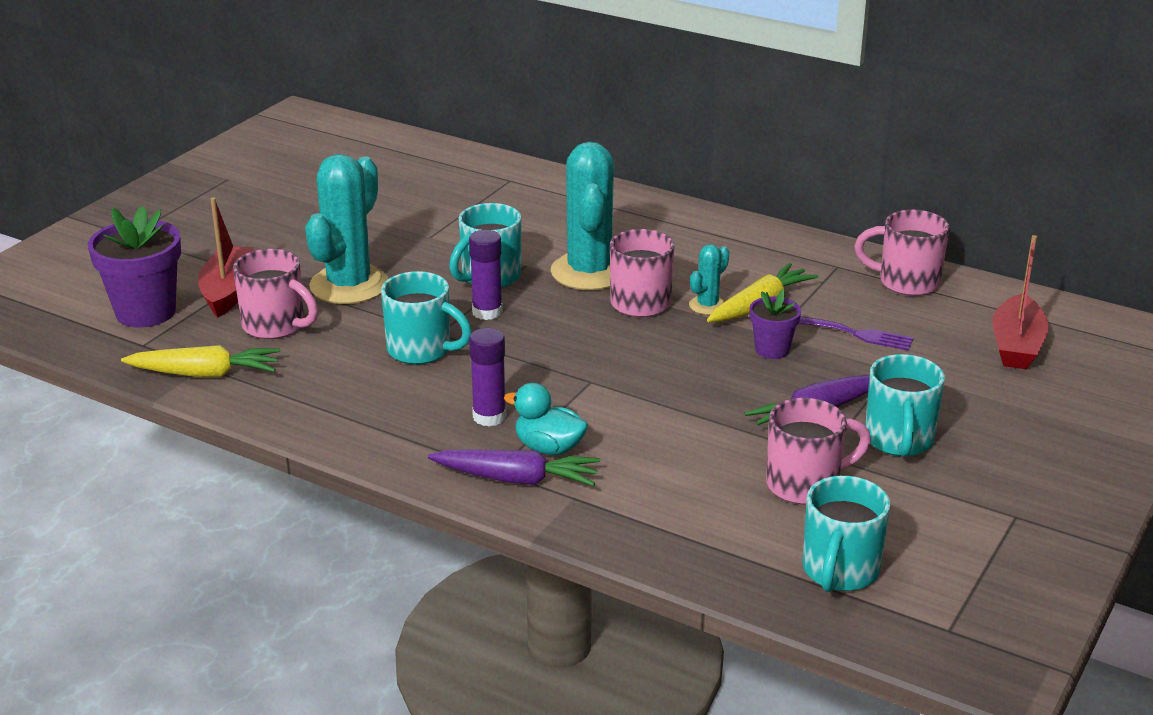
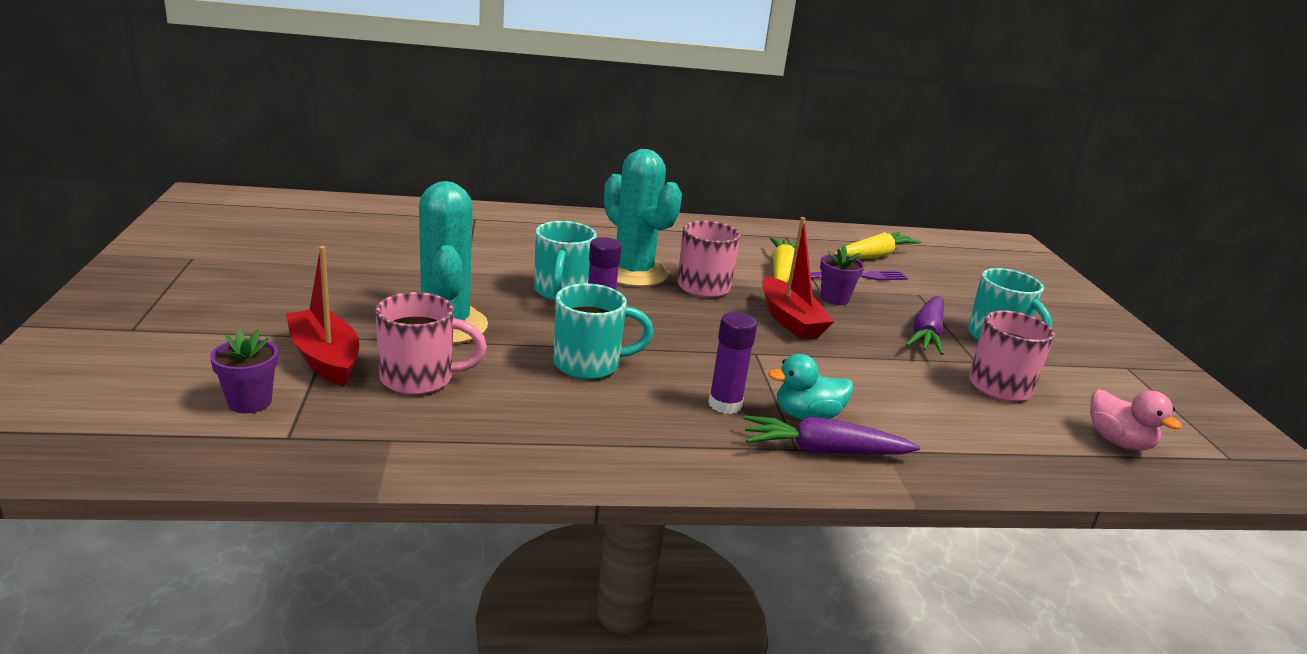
camera: 40 degrees left, 5 degrees down
purple flower pot [88,206,181,328] -> purple flower pot [210,330,278,413], size x0.56
yellow carrot [121,345,280,377] -> yellow carrot moved to [835,232,921,259]
purple carrot [428,449,600,486] -> purple carrot turned 150 degrees counterclockwise [743,415,920,455]
turquoise cactus [689,244,729,315] -> none
turquoise mug [803,476,890,592] -> pink duck [1090,389,1182,451]
pink mug [854,210,949,296] -> none
red boat [992,235,1049,369] -> red boat moved to [763,217,834,339]

